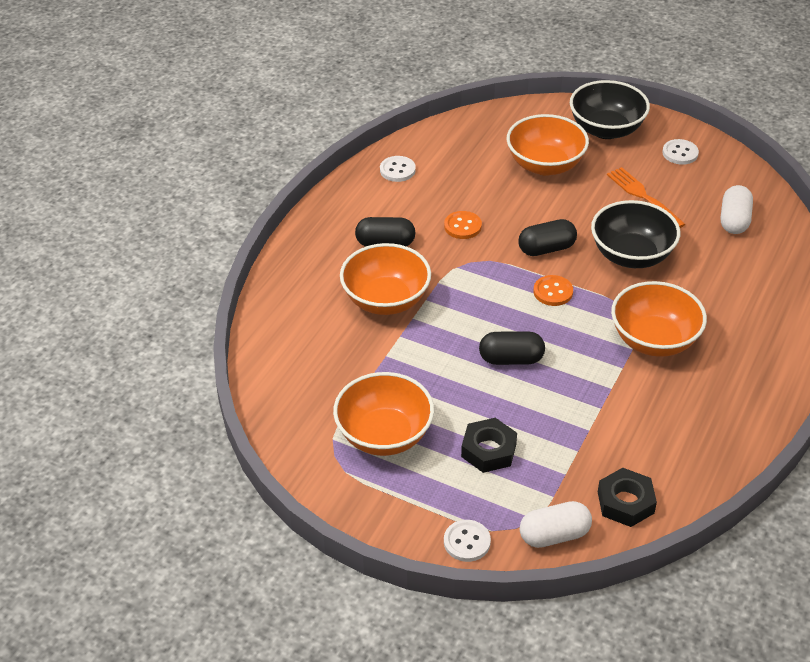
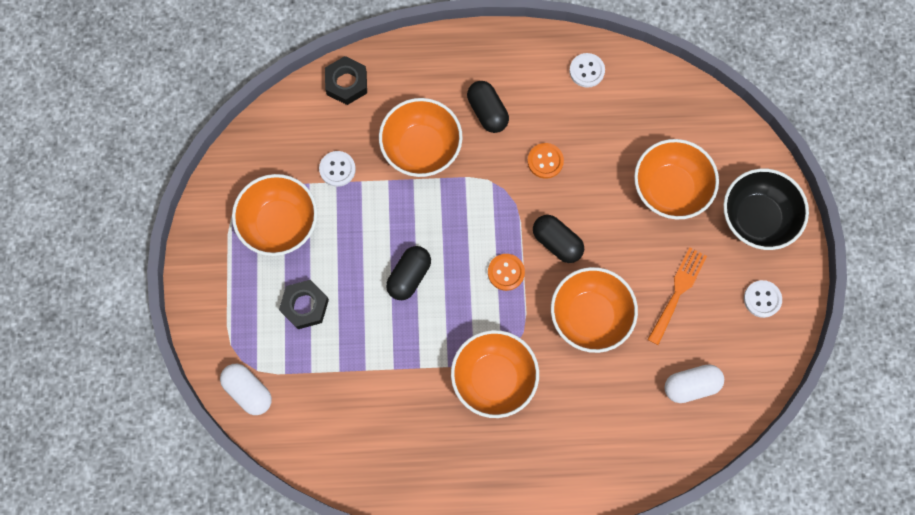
camera: 60 degrees right, 30 degrees up
white button [444,520,491,562] -> white button moved to [319,151,356,187]
black capsule [479,331,545,365] -> black capsule turned 60 degrees clockwise [386,246,431,300]
black bowl [591,200,680,268] -> orange bowl [551,267,638,353]
black nut [598,468,657,527] -> black nut moved to [325,56,367,105]

